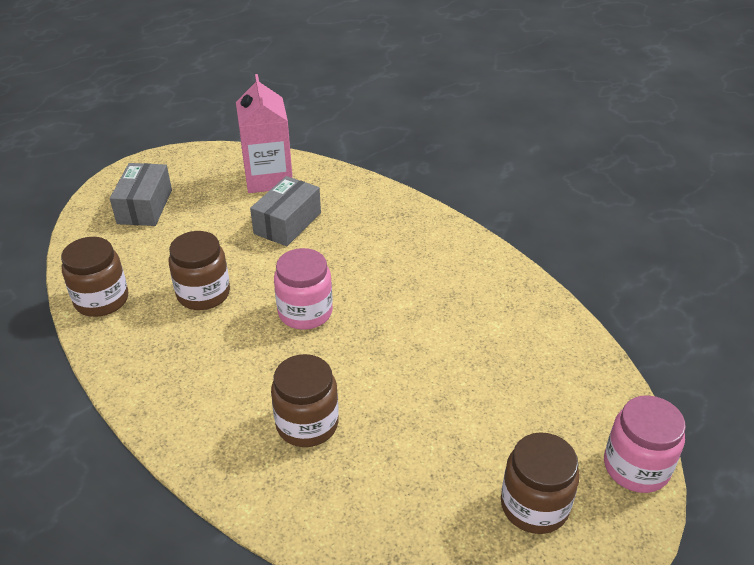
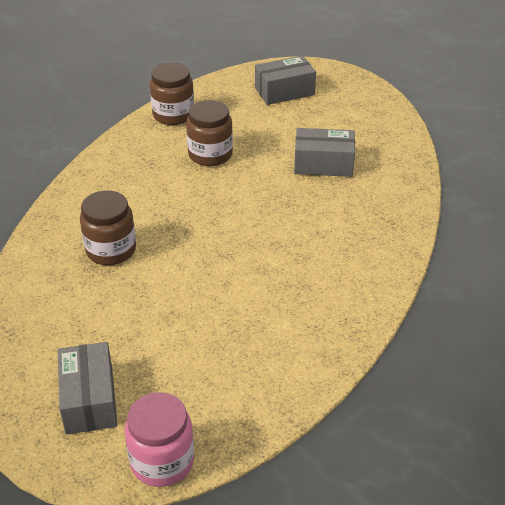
camera: 65 degrees right, 0 degrees up
pink carton [236,74,293,193] -> none
pink jar [274,248,333,330] -> none
brown jar [501,432,580,534] -> grey box [58,342,118,434]

